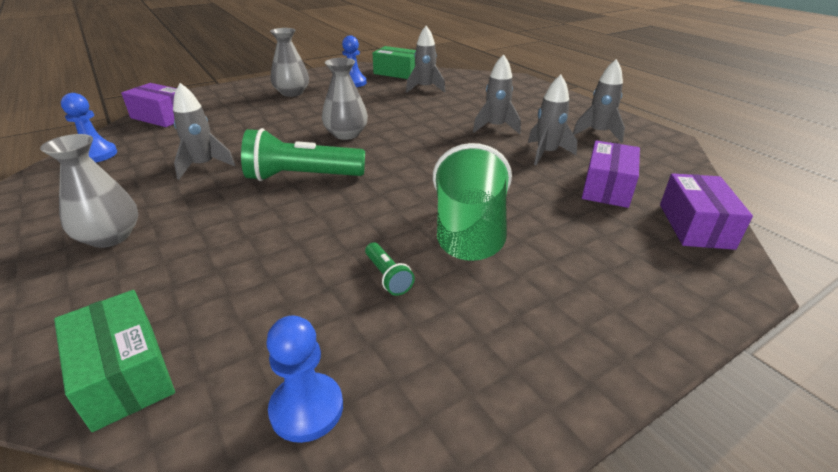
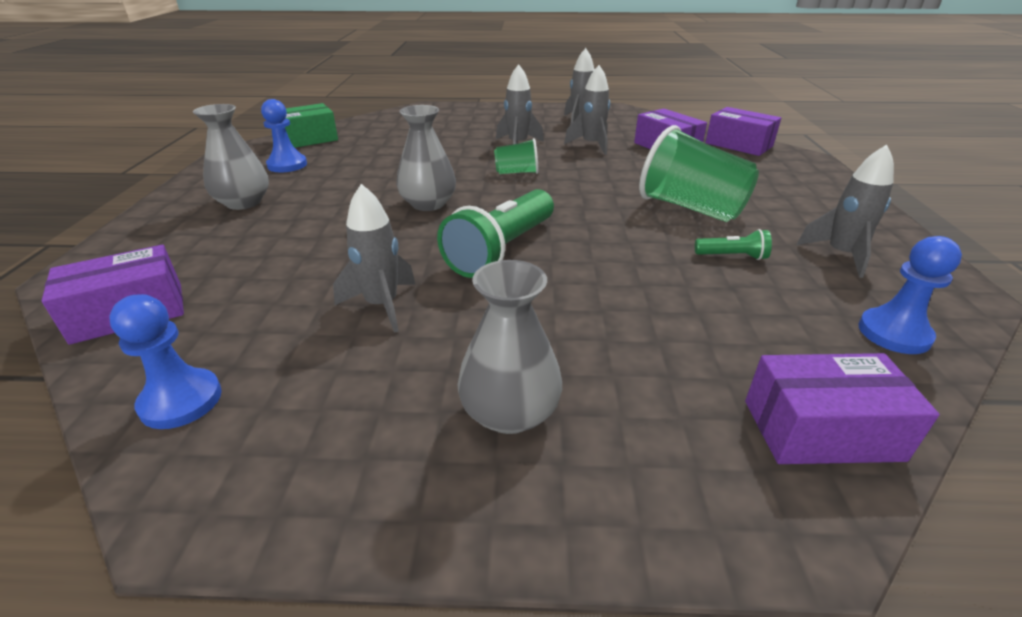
camera: 55 degrees left, 0 degrees up
green box [54,290,175,432] -> purple box [745,353,940,464]
grey rocket [406,26,445,93] -> grey rocket moved to [797,145,894,278]
none -> green cup [494,138,539,174]

